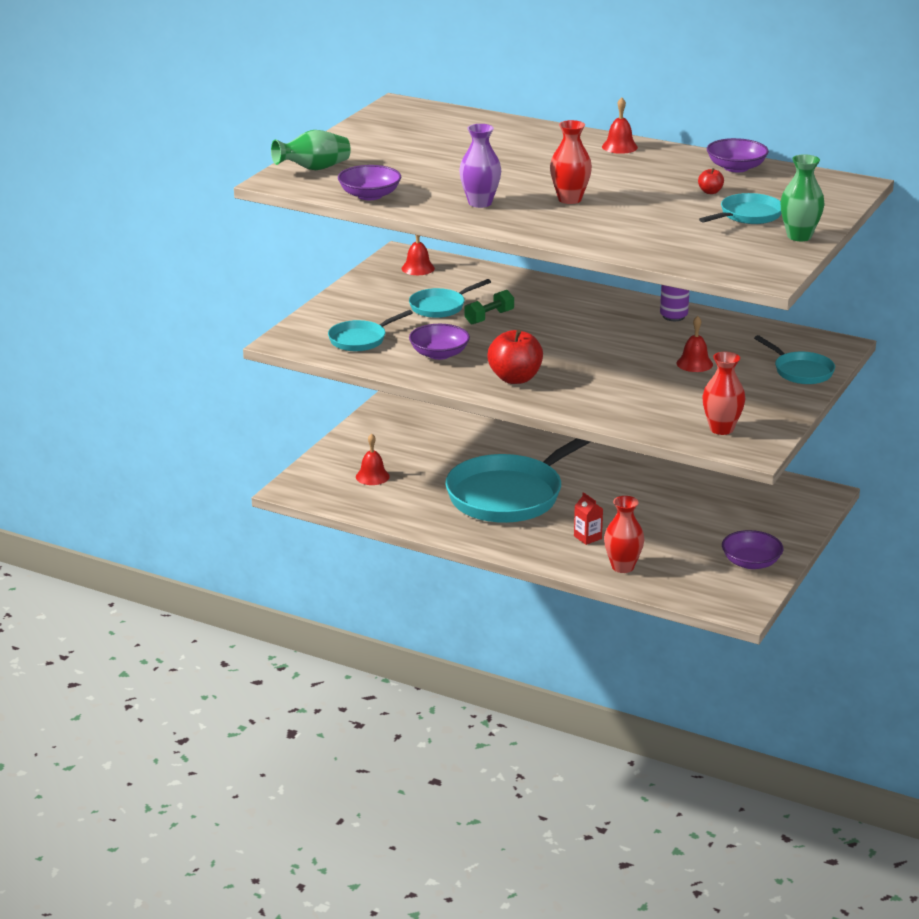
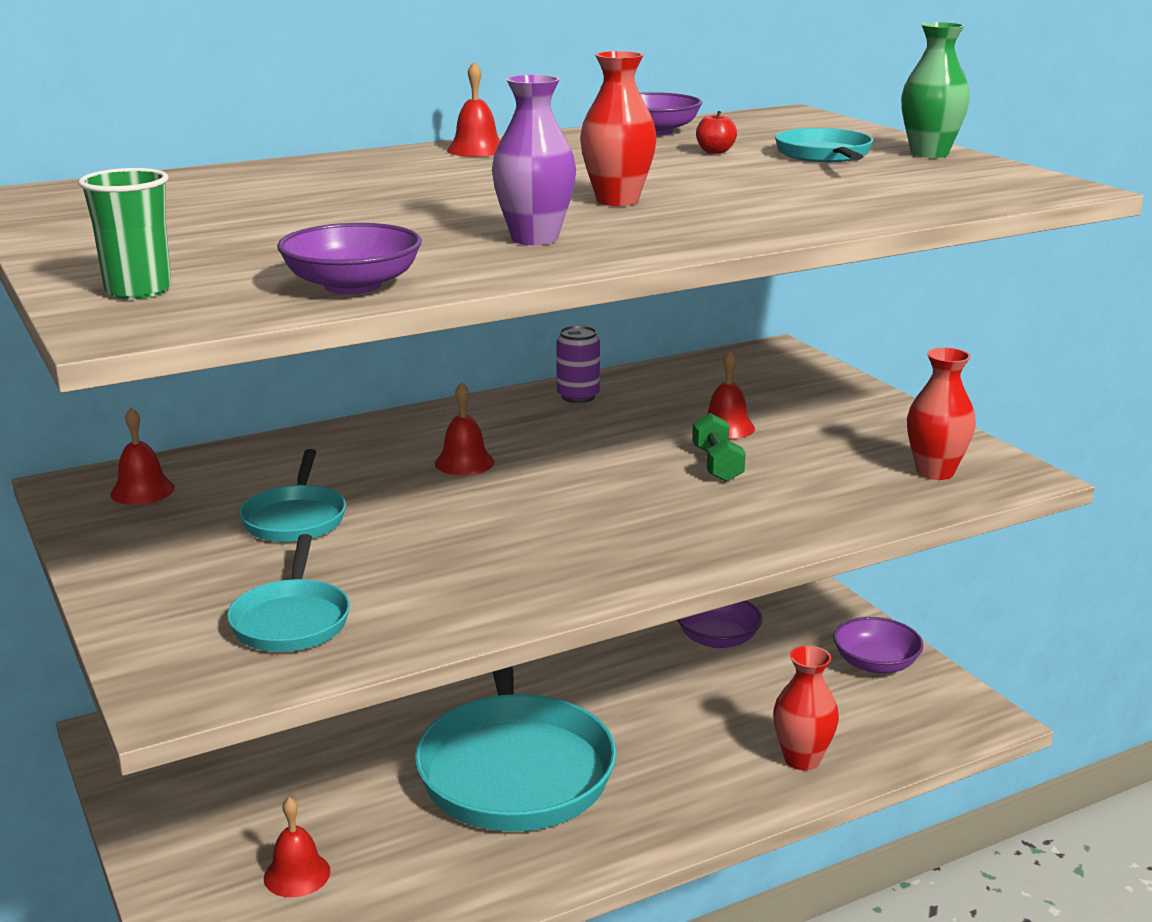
camera: 55 degrees left, 5 degrees down
green vase [271,130,351,170] -> green cup [78,168,171,299]
purple bowl [409,324,470,360] -> purple bowl moved to [677,600,762,648]
green dumbbell [464,290,514,324] -> green dumbbell moved to [692,413,746,482]
red apple [487,329,543,384] -> none
red carton [574,492,603,545] -> none
turquoise pan [754,335,835,384] -> none
none -> red bell [435,382,494,475]

